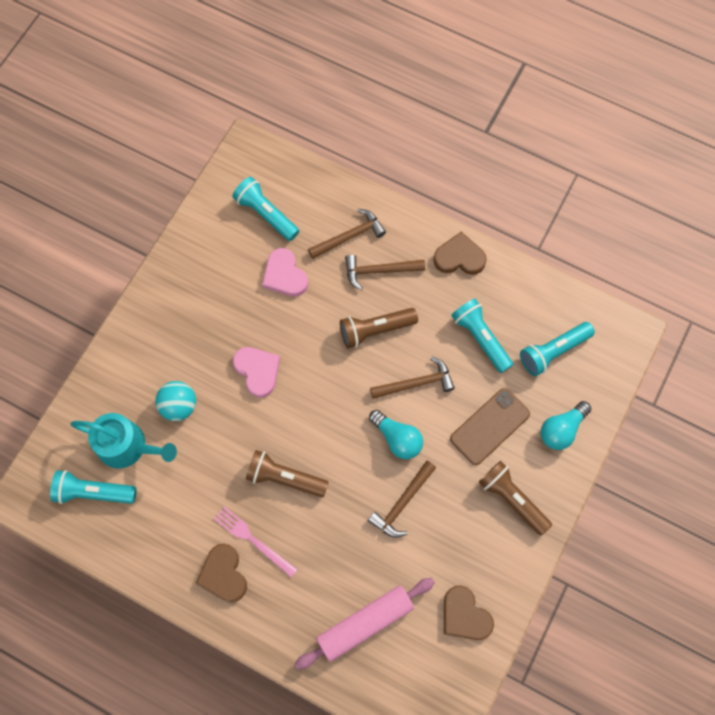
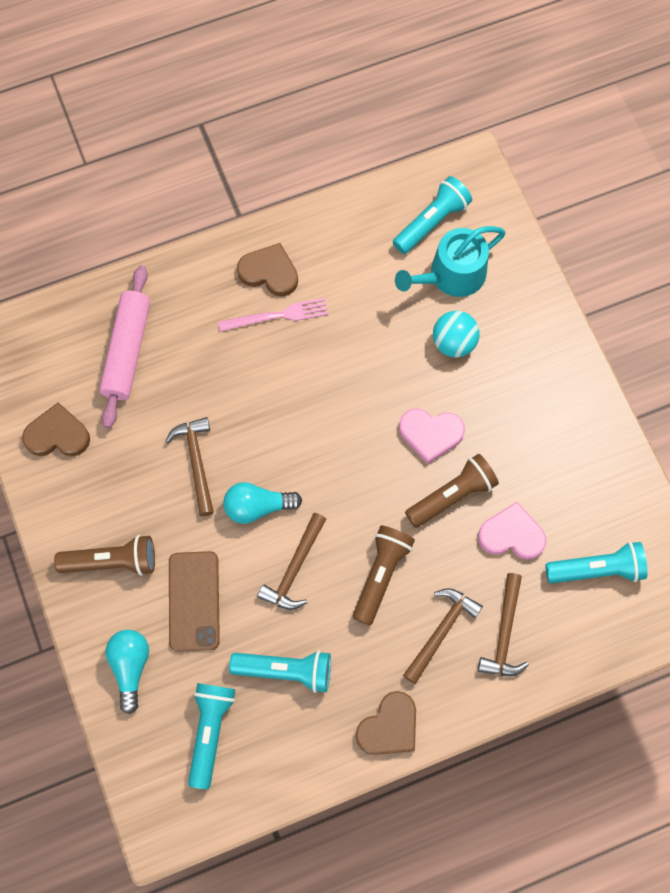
camera: 130 degrees right, 0 degrees up
brown flashlight [246,450,329,497] -> brown flashlight moved to [405,454,499,528]

